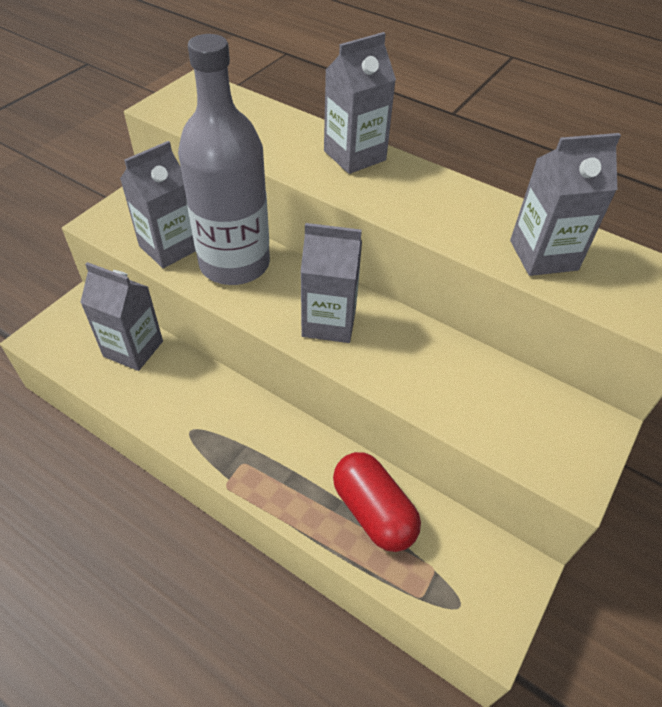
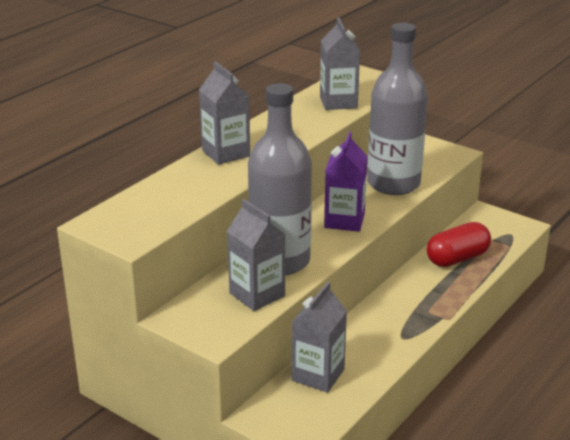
camera: 85 degrees left, 20 degrees down
grey carton [301,223,362,343] -> purple carton [324,132,368,232]
none -> grey bottle [367,23,428,195]

